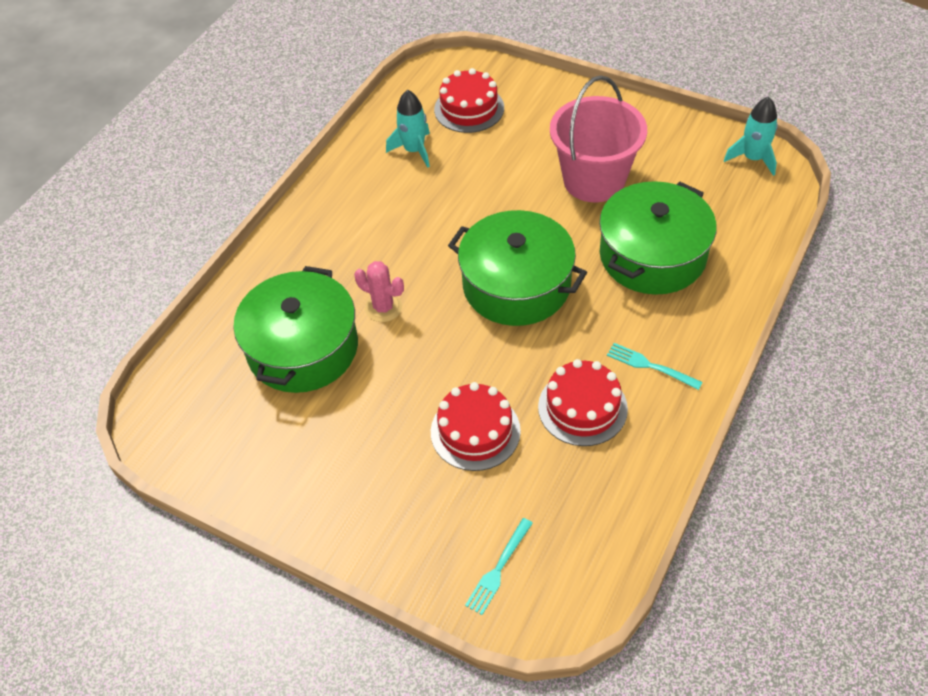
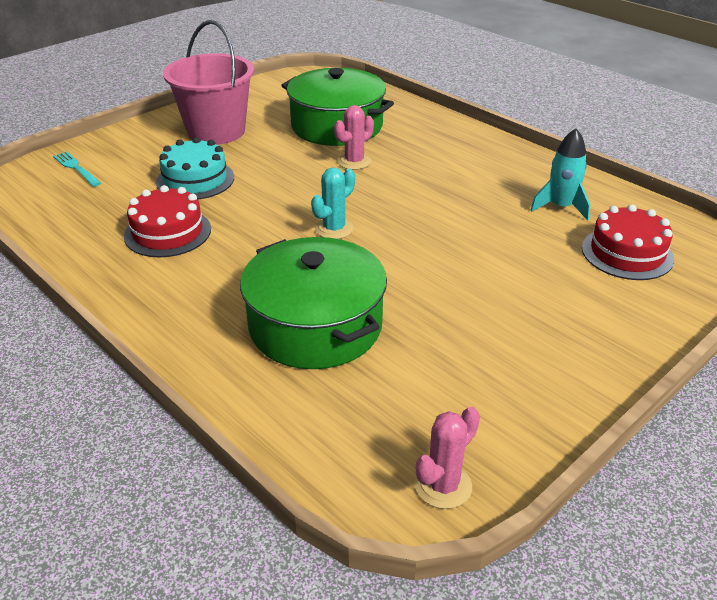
camera: 105 degrees right, 15 degrees down
red cake [431,382,521,471] -> turquoise cake [156,137,234,200]
green pot [448,210,587,326] -> turquoise cactus [311,167,355,239]
pink bucket [550,75,647,202] -> pink bucket moved to [163,20,254,145]
turquoise fork [607,343,703,390] -> none
turquoise rocket [724,97,778,176] -> pink cactus [415,407,480,509]

